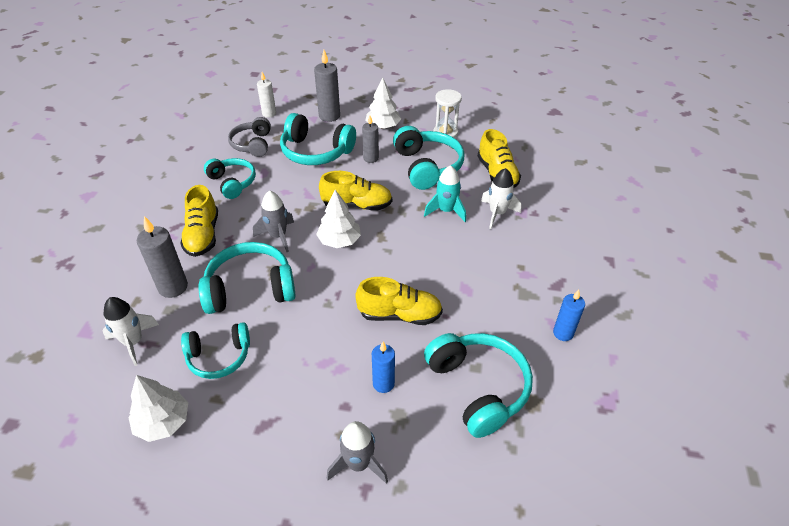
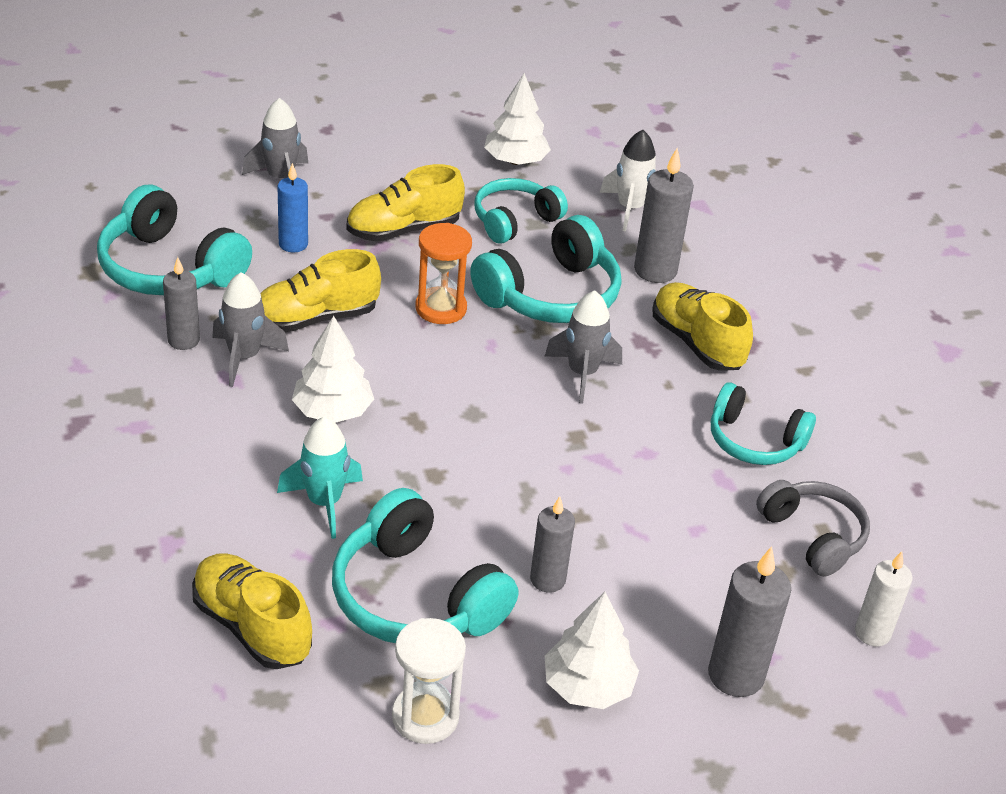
camera: 150 degrees right, 5 degrees down
turquoise headphones [280,113,356,165] -> none
white tree [316,190,361,248] -> white tree moved to [292,316,374,423]
yellow shoe [319,171,392,211] -> yellow shoe moved to [347,164,465,242]
white rocket [481,168,521,229] -> none
blue candle [553,290,585,341] -> none
none -> grey candle [163,257,200,350]
none -> grey rocket [212,272,289,387]
none -> orange hourglass [415,223,472,324]

